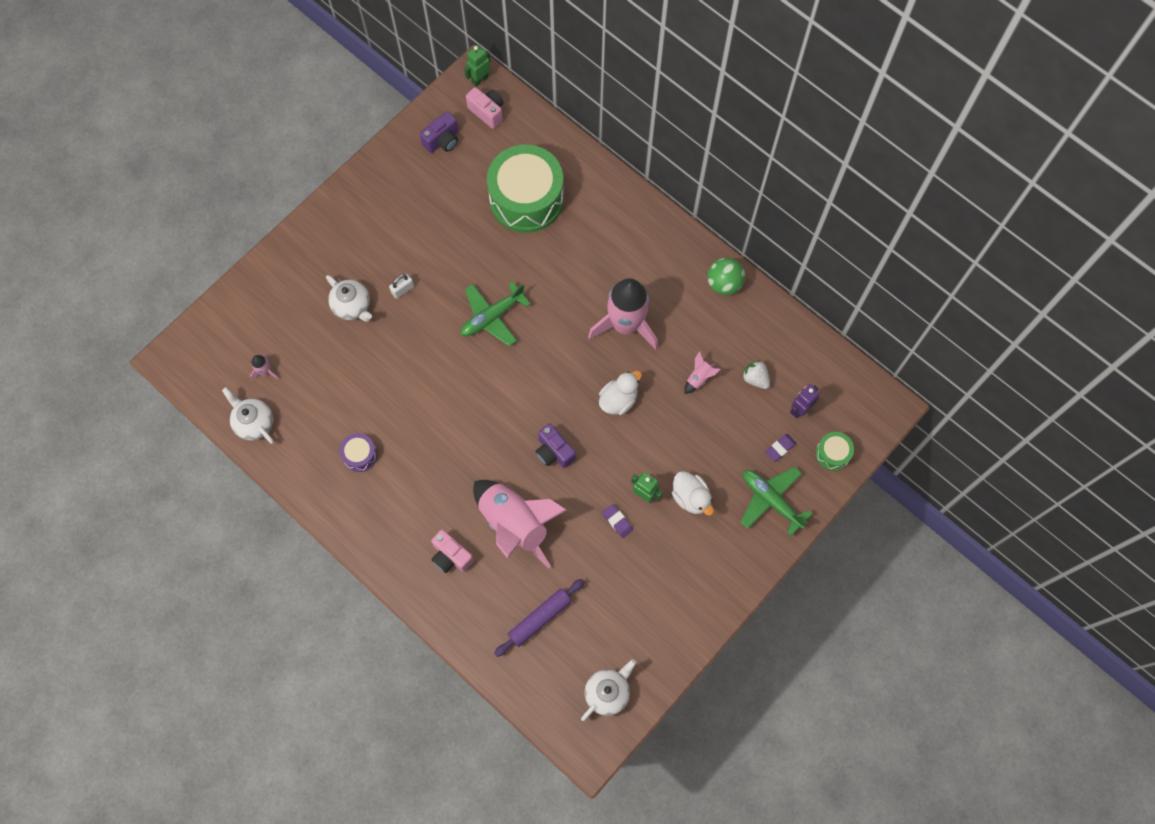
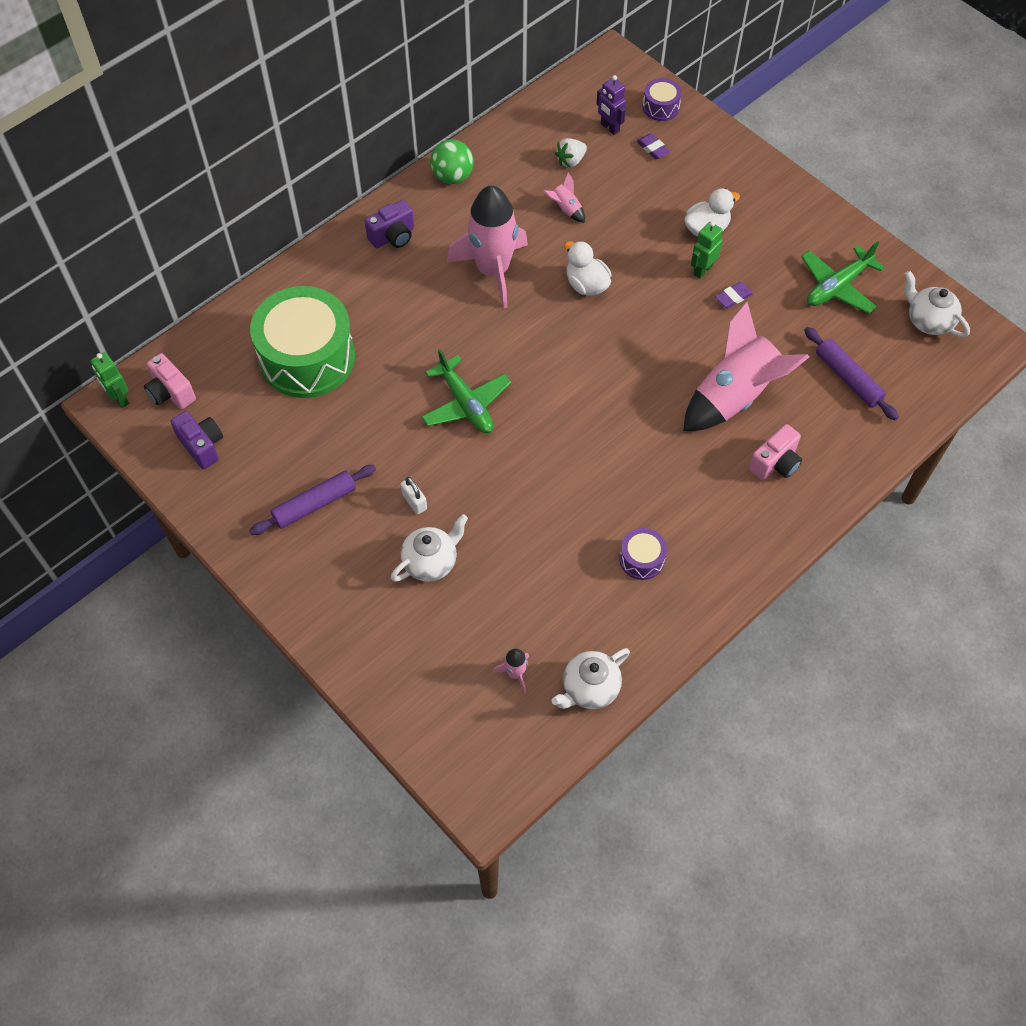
camera: 85 degrees left, 10 degrees down
pink camera [466,87,504,129] -> pink camera turned 90 degrees counterclockwise [144,353,196,409]
purple camera [535,424,576,468] -> purple camera moved to [365,200,414,248]
green plane [740,467,812,536] -> green plane moved to [801,241,885,314]
green drum [816,432,854,471] -> purple drum [643,78,682,121]
none -> purple rolling pin [249,465,376,535]

